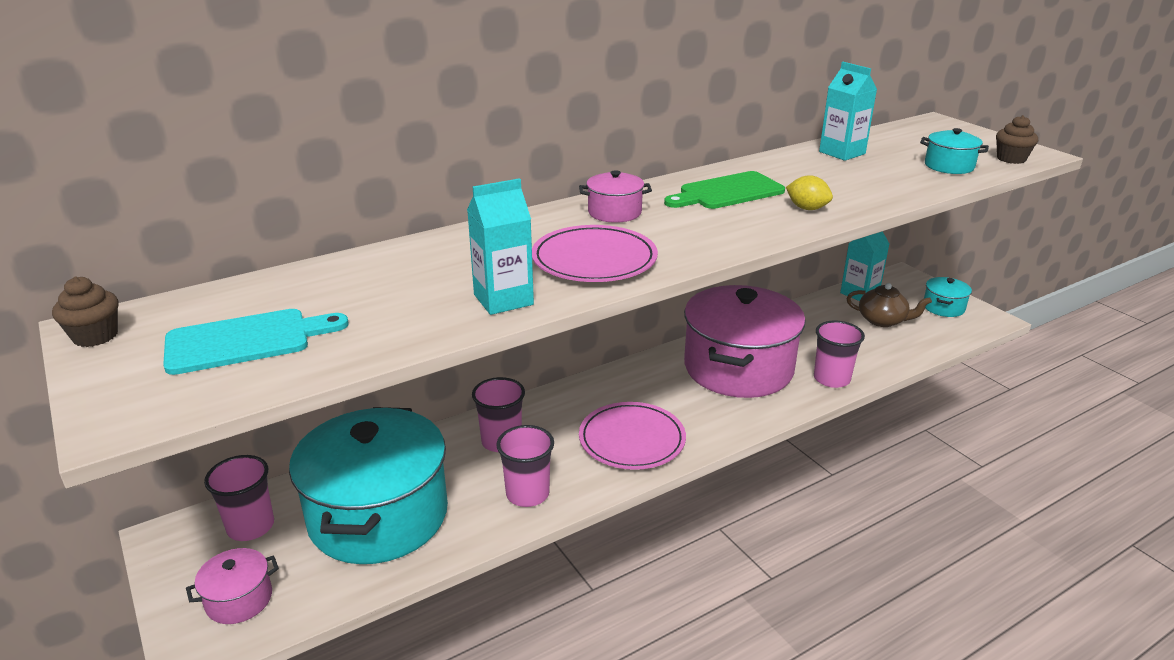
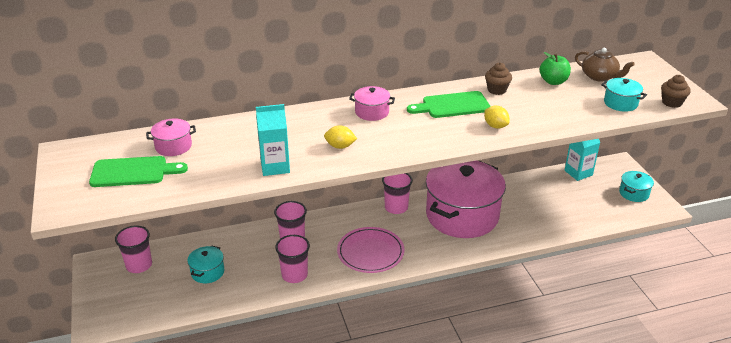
camera: 15 degrees right, 5 degrees up
brown cupcake [52,276,119,347] -> brown cupcake moved to [485,63,512,95]
turquoise cutting board [163,309,349,375] -> green cutting board [89,156,188,187]
pink pot [186,548,279,624] -> pink pot moved to [146,119,196,156]
turquoise pot [289,407,448,564] -> turquoise pot [187,245,224,283], size x0.42
pink plate [532,225,658,282] -> yellow lemon [324,125,357,149]
pink cup [814,321,865,388] -> pink cup moved to [382,173,413,214]
turquoise carton [819,62,877,161] -> green apple [540,52,571,85]
brown teapot [847,283,932,327] -> brown teapot moved to [575,48,635,82]

